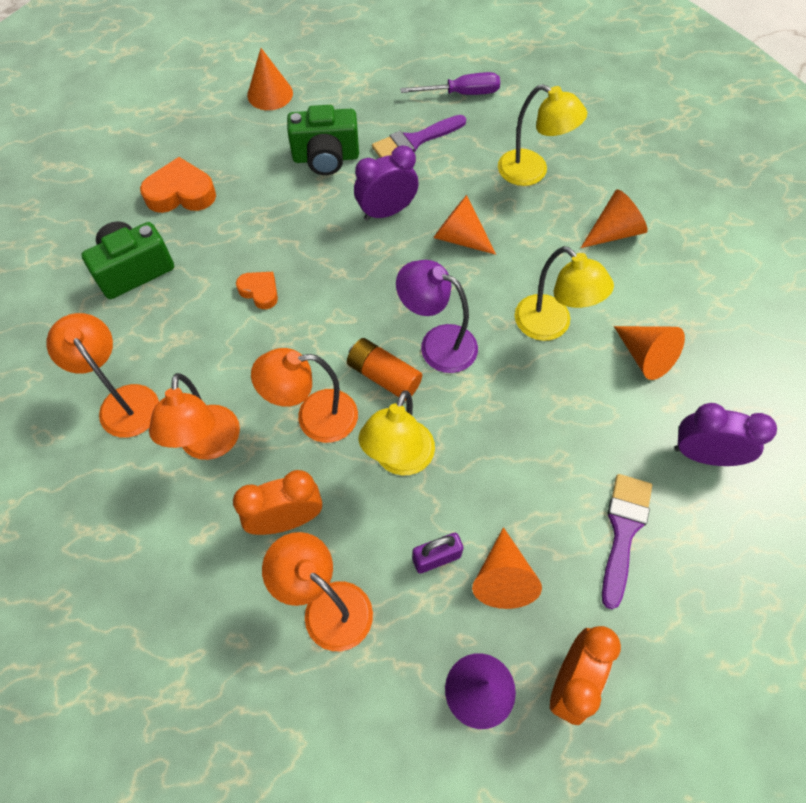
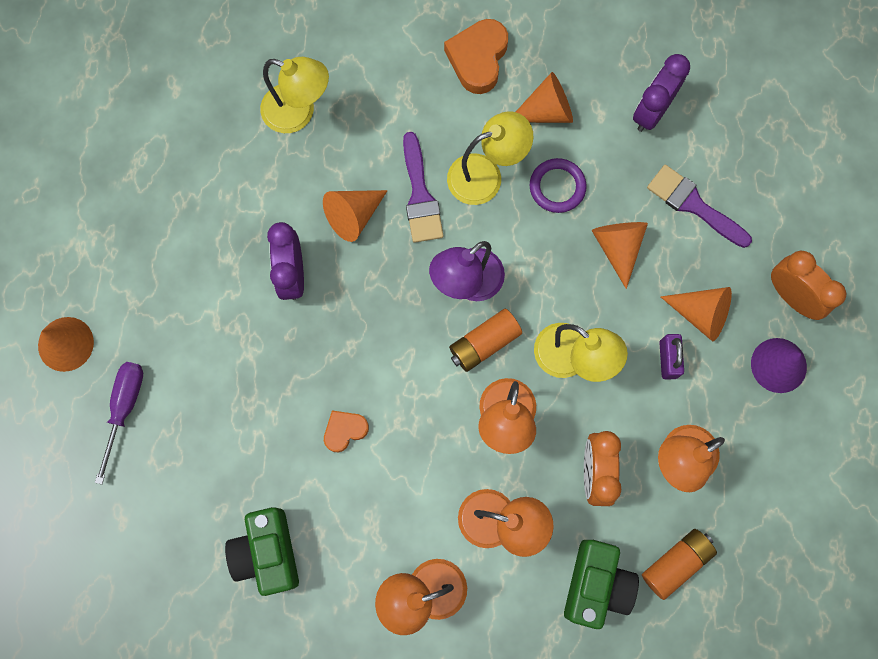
camera: 70 degrees left, 15 degrees up
orange heart [140,157,216,213] -> orange heart moved to [444,19,508,94]
green camera [287,105,359,175] -> green camera moved to [564,540,639,629]
purple brush [372,115,466,158] -> purple brush moved to [403,132,444,243]
purple screwdriver [400,72,500,95] -> purple screwdriver moved to [95,362,143,484]
yellow lamp [498,84,587,186] -> yellow lamp turned 60 degrees clockwise [260,57,329,133]
orange cone [581,189,648,248] -> orange cone moved to [592,222,648,289]
none -> purple ring [530,158,587,213]
none -> orange battery [642,529,717,600]

